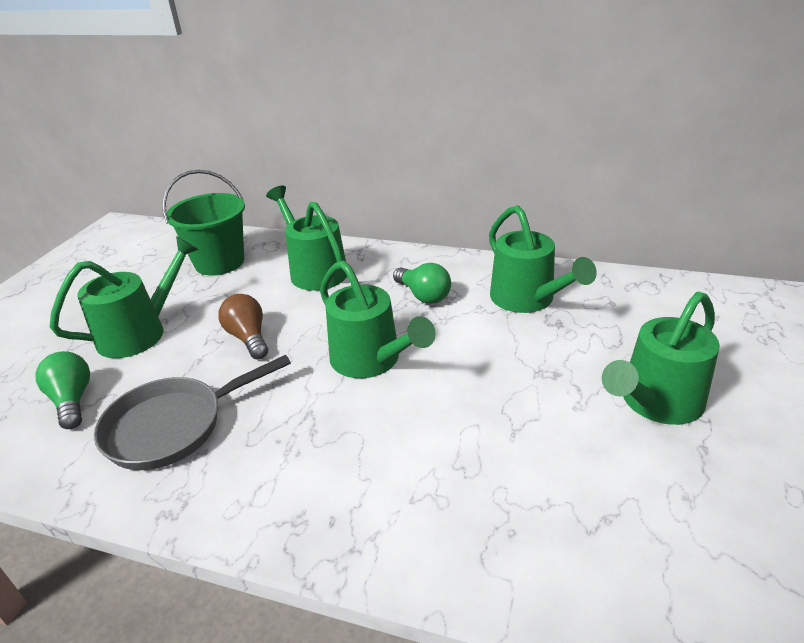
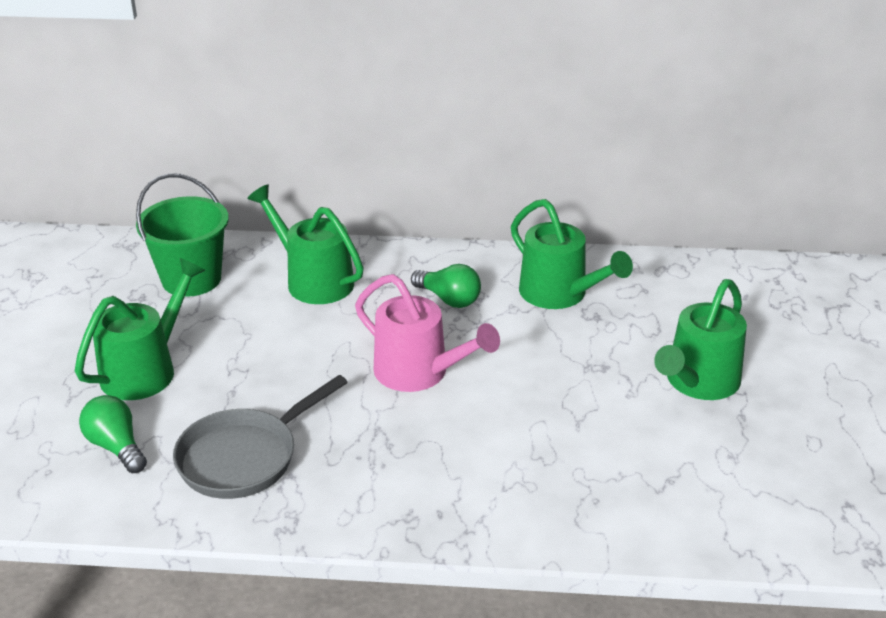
camera: 15 degrees left, 0 degrees up
brown light bulb [218,294,268,359] -> none
green watering can [320,261,436,378] -> pink watering can [355,274,500,392]

